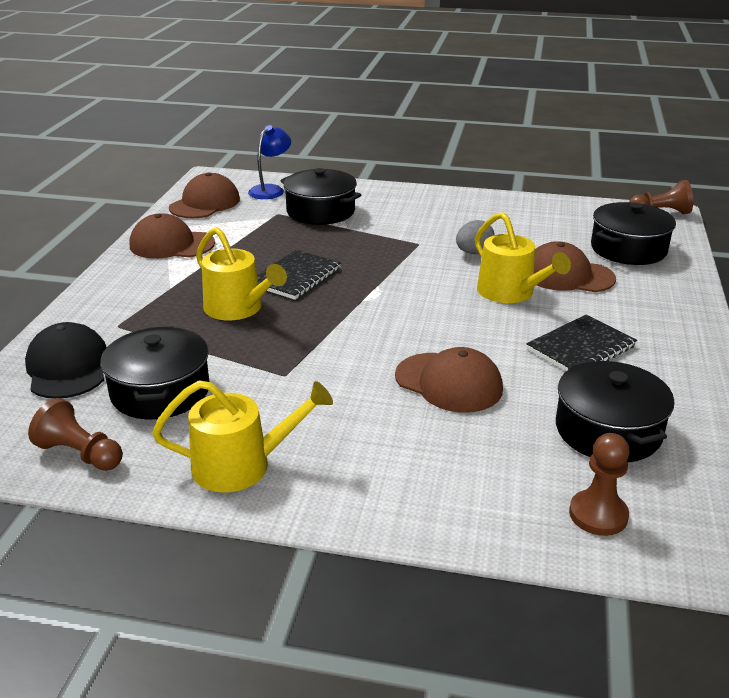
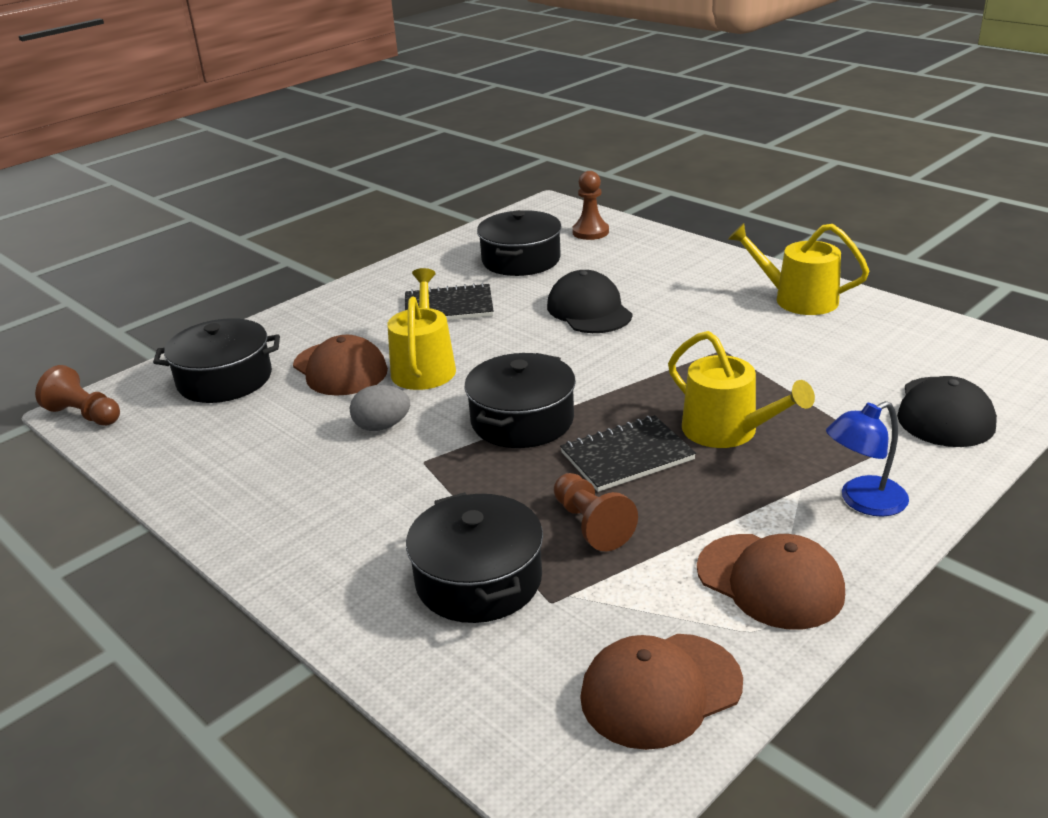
camera: 145 degrees left, 0 degrees up
brown pawn [28,398,123,471] -> brown pawn moved to [554,473,638,551]
black pot [100,326,209,419] -> black pot moved to [465,353,576,448]
yellow watering can [196,227,287,320] -> yellow watering can turned 150 degrees clockwise [668,331,815,448]
blue lamp [248,125,291,199] -> blue lamp moved to [826,401,909,517]
brown cap [395,347,503,413] -> black cap [547,270,633,333]

